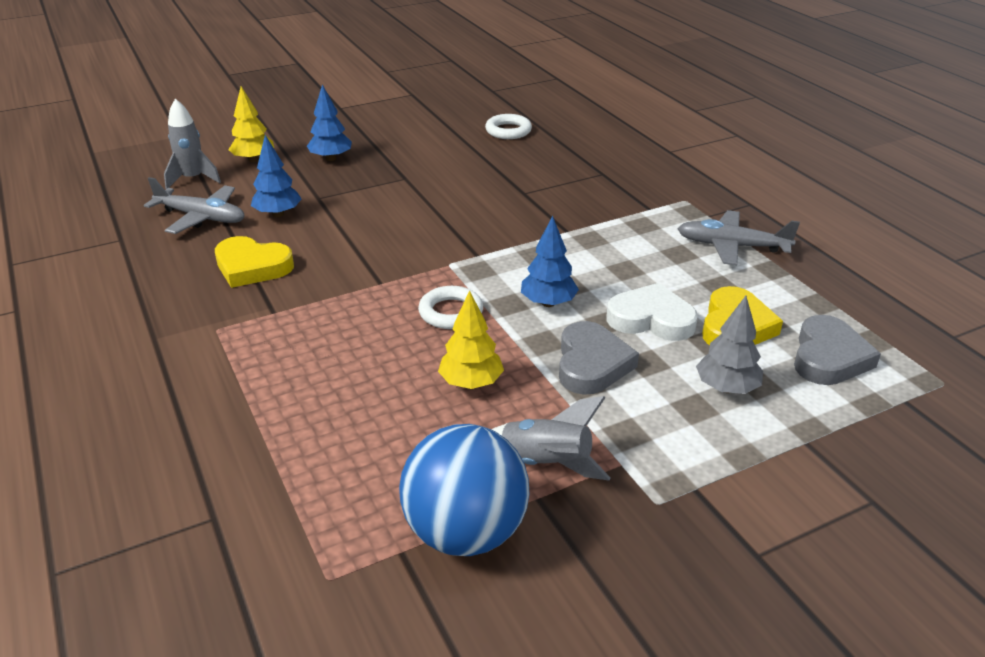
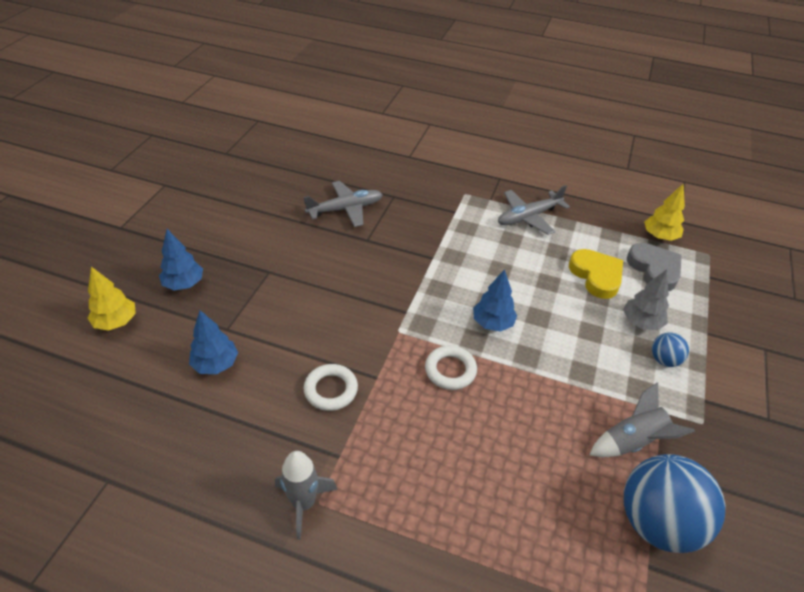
camera: 45 degrees left, 10 degrees up
grey plane [144,177,245,234] -> grey plane moved to [304,181,383,227]
grey rocket [164,99,221,189] -> grey rocket moved to [275,451,338,540]
yellow heart [215,236,294,288] -> none
yellow tree [438,290,504,389] -> yellow tree moved to [644,184,685,241]
white ring [485,114,532,139] -> white ring moved to [303,364,358,411]
grey heart [559,321,639,395] -> none
white heart [607,283,698,341] -> none
none -> blue ball [652,333,689,367]

